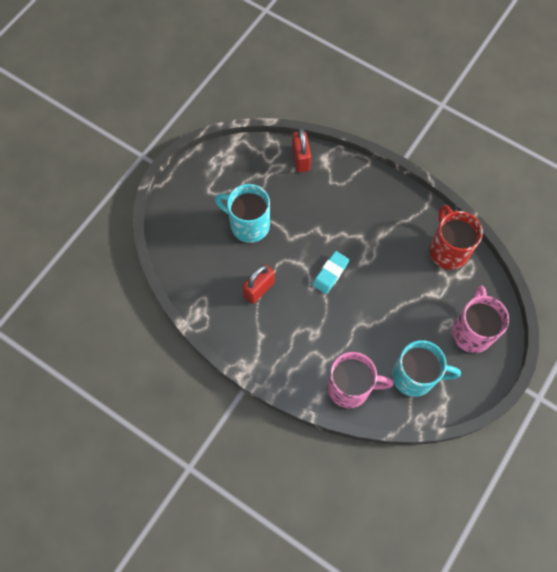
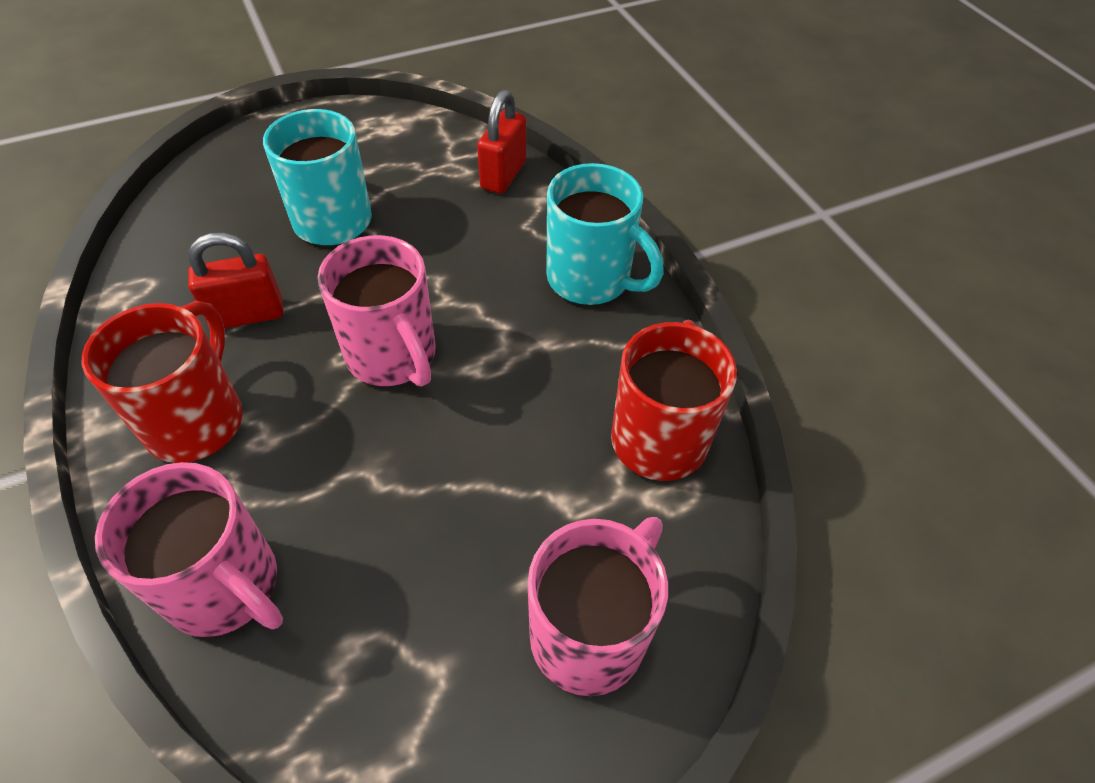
camera: 30 degrees right, 15 degrees down
turquoise eraser [312,251,349,294] -> pink mug [318,235,436,387]
turquoise mug [392,340,461,397] -> turquoise mug moved to [547,163,664,305]
none -> red mug [82,301,243,463]

